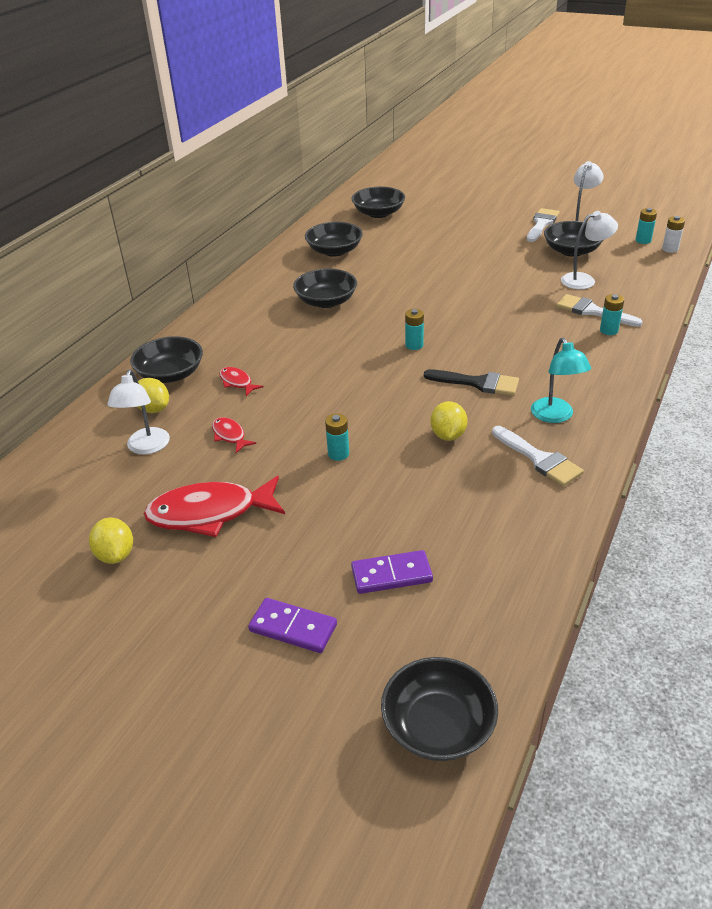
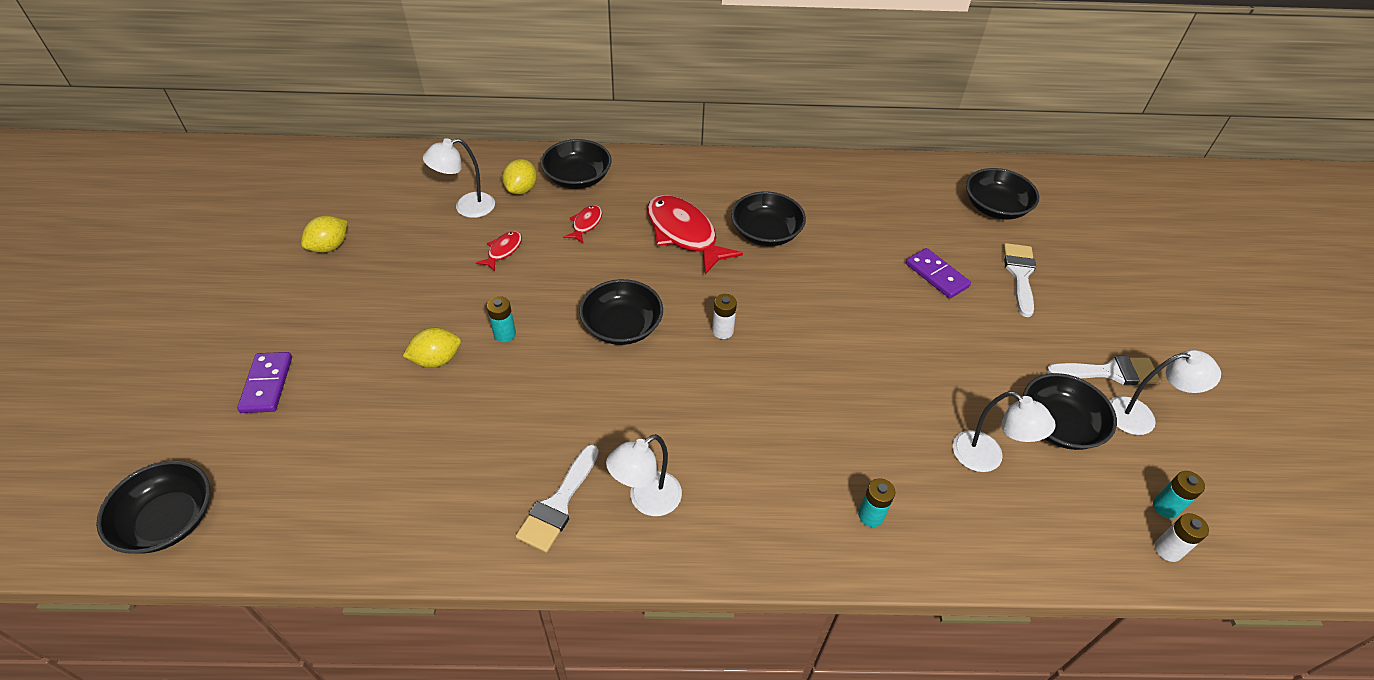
camera: 60 degrees right, 10 degrees up
red fish [144,476,285,537] -> red fish moved to [647,195,743,275]
black bowl [305,222,363,257] -> black bowl moved to [579,279,663,345]
purple domino [351,550,433,594] -> purple domino moved to [906,248,971,299]
turquoise battery [405,309,424,350] -> white battery [712,294,737,339]
black brush [424,370,519,396] -> none
yellow lemon [431,401,468,441] -> yellow lemon moved to [403,328,461,368]
turquoise lamp [531,338,591,423] -> white lamp [606,434,682,516]
white brush [556,294,643,327] -> white brush moved to [1003,243,1036,317]

